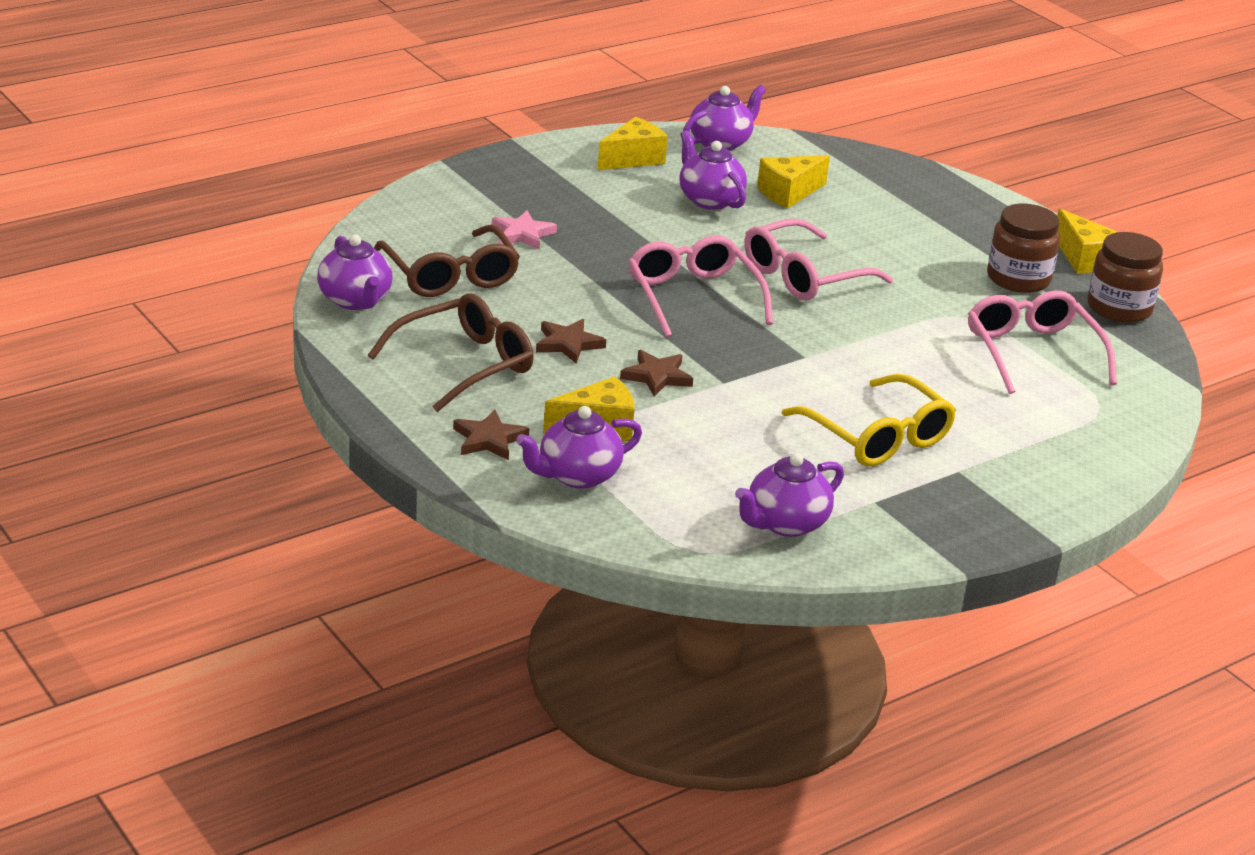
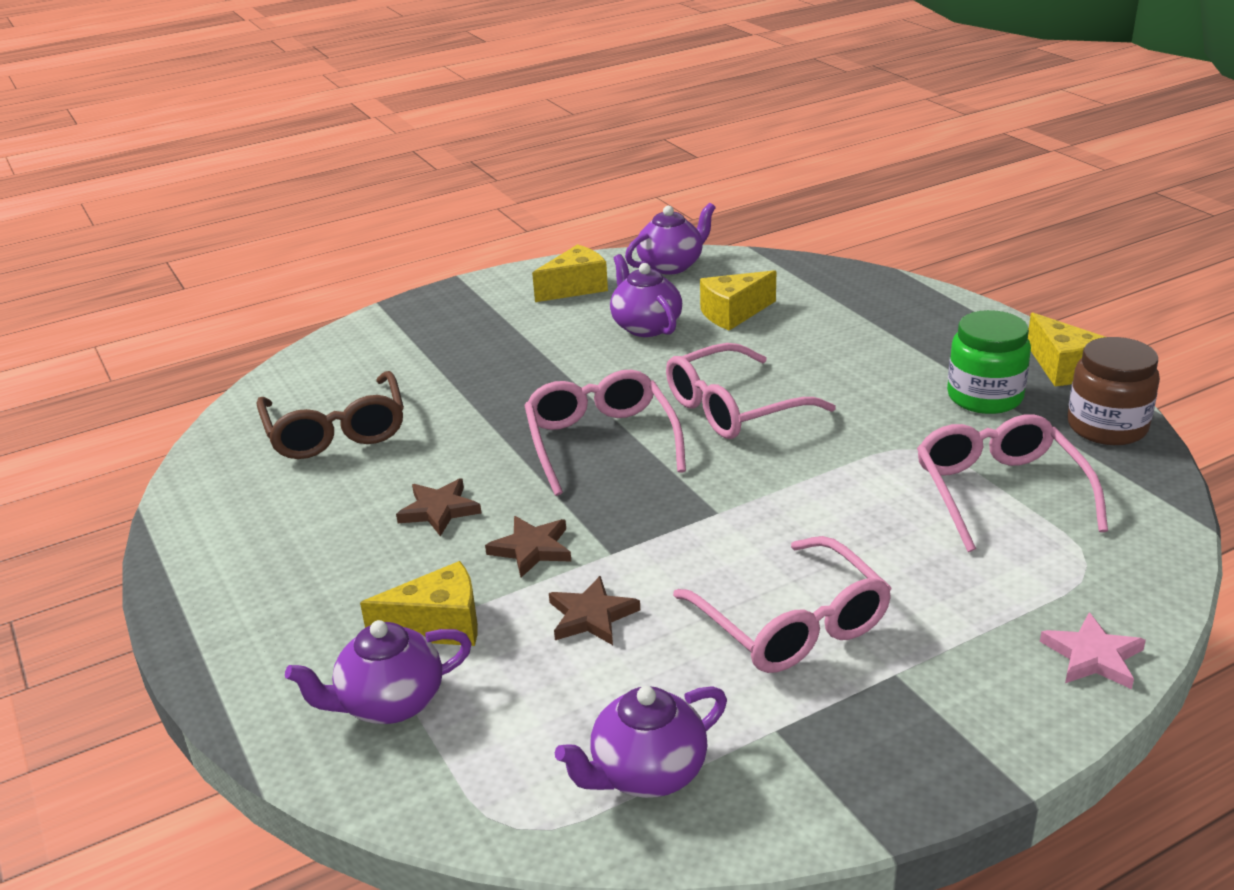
camera: 10 degrees right, 0 degrees up
purple teapot [317,234,392,310] -> none
brown glasses [368,293,534,412] -> none
brown star [453,410,529,460] -> brown star moved to [549,576,640,645]
pink star [492,210,557,250] -> pink star moved to [1040,612,1146,689]
yellow glasses [782,374,956,467] -> pink glasses [673,536,892,673]
brown jar [987,204,1060,293] -> green jar [947,310,1031,414]

